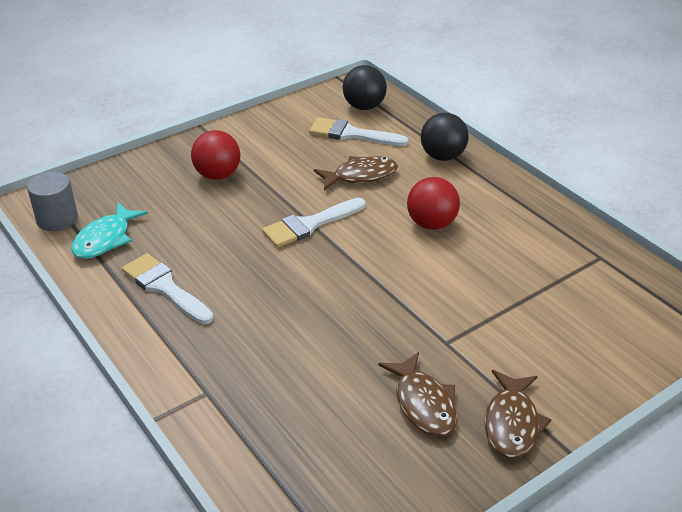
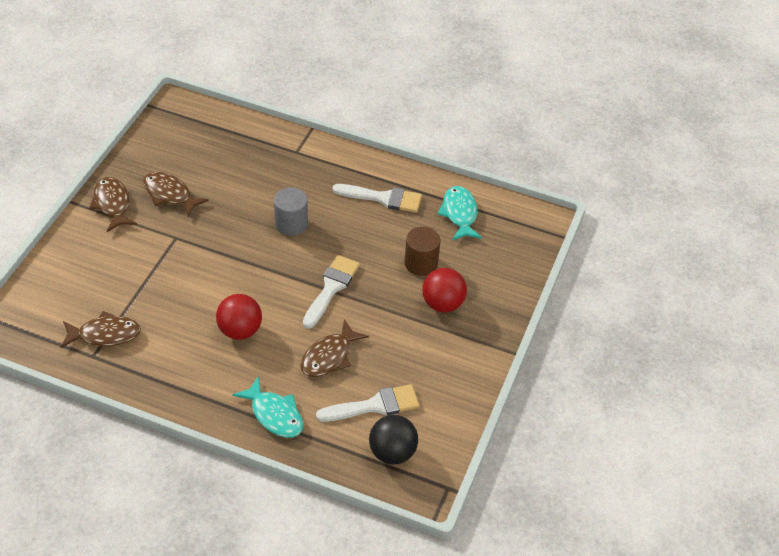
camera: 145 degrees right, 10 degrees up
grey cylinder [27,172,78,231] -> grey cylinder moved to [274,187,308,236]
black ball [421,113,469,161] -> turquoise fish [233,376,303,438]
none -> brown fish [61,311,141,348]
none -> brown cylinder [404,227,440,276]

